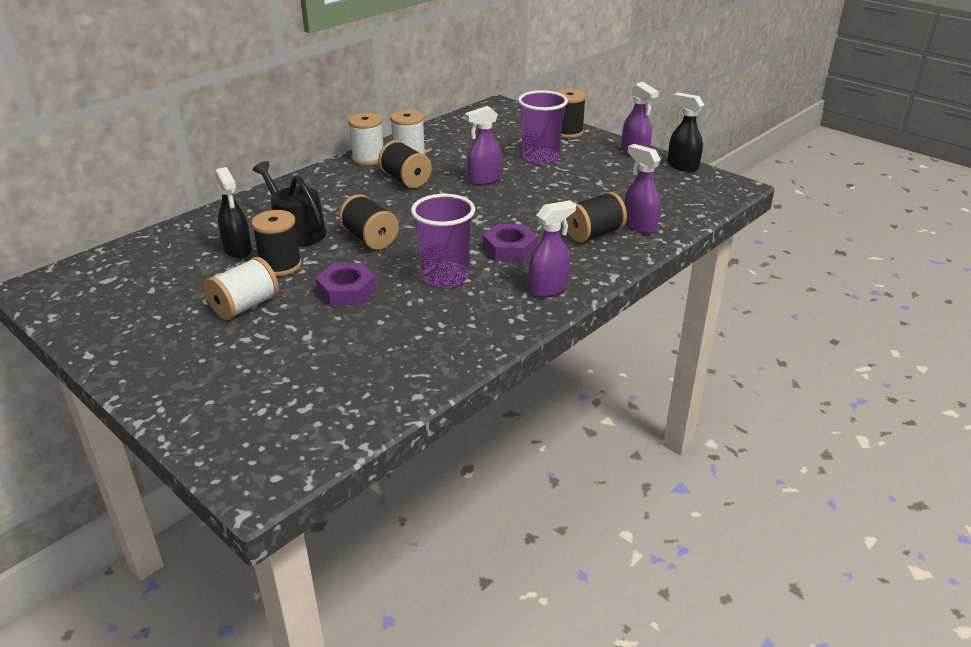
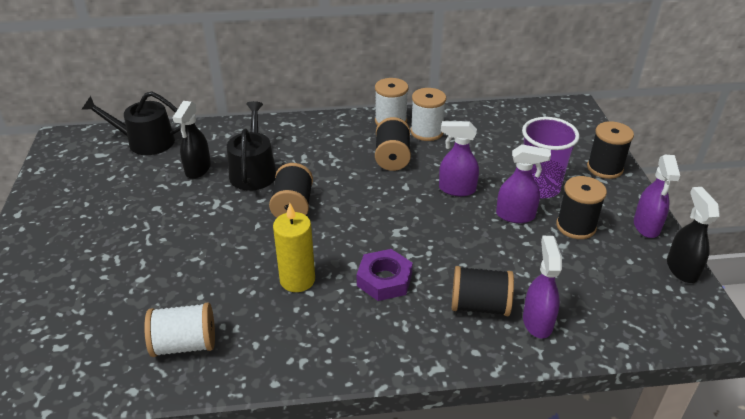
camera: 40 degrees right, 5 degrees up
white spool [204,257,279,320] -> white spool moved to [144,302,215,357]
black spool [251,210,301,276] -> black spool moved to [556,176,607,239]
purple nut [316,263,377,306] -> none
purple cup [411,194,475,288] -> yellow candle [273,203,315,292]
purple spray bottle [529,200,576,297] -> purple spray bottle moved to [496,144,551,223]
none -> black watering can [81,91,181,155]

